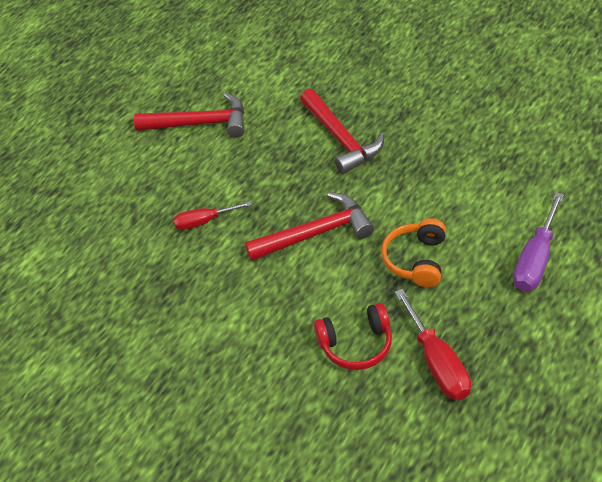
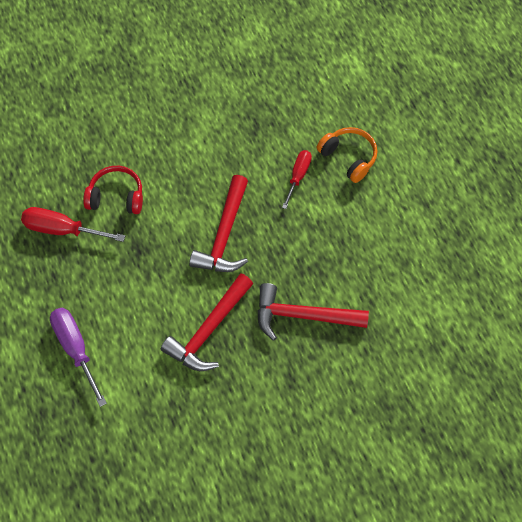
camera: 120 degrees right, 15 degrees up
red hammer [134,93,244,138] -> red hammer moved to [161,273,253,371]
red headphones [314,303,392,370] -> red headphones turned 75 degrees clockwise [83,166,143,214]
orange headphones [381,218,446,287] -> orange headphones moved to [316,127,377,183]

